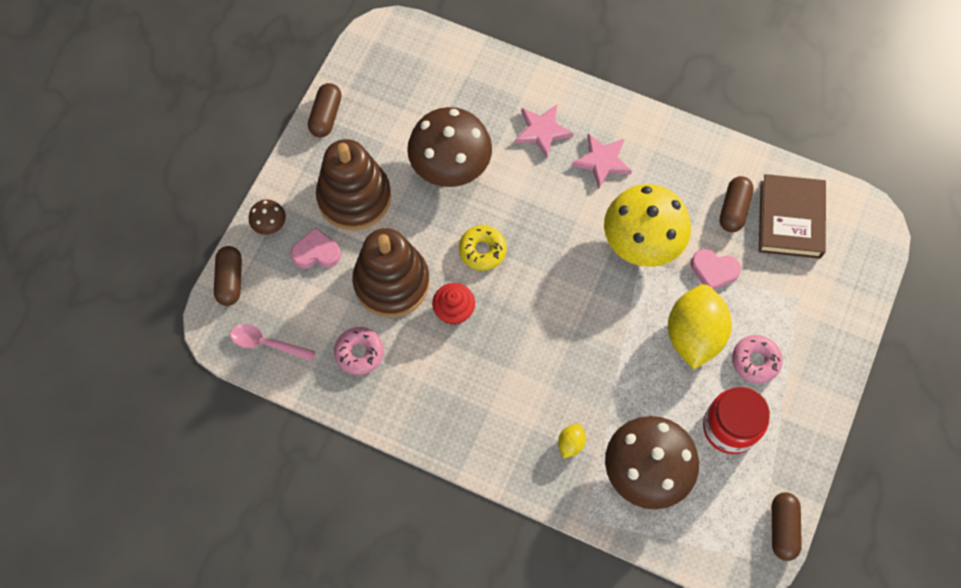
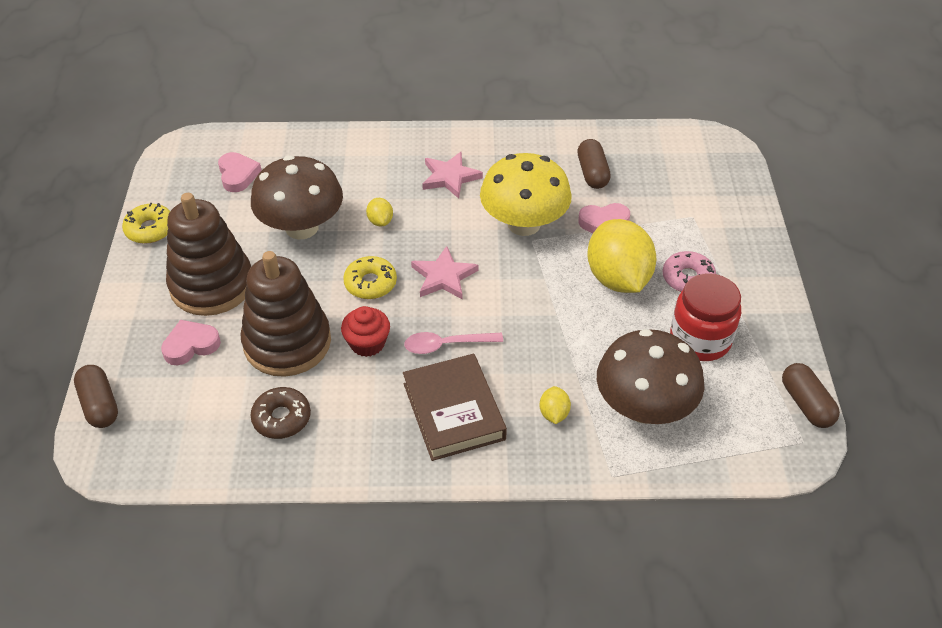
camera: 25 degrees left, 20 degrees down
pink spoon [230,324,316,361] -> pink spoon moved to [404,332,503,354]
brown mushroom [249,200,286,235] -> none
brown capsule [308,83,342,138] -> yellow donut [122,203,170,244]
pink donut [334,327,384,375] -> brown donut [250,387,311,439]
pink star [515,105,574,158] -> pink star moved to [411,246,478,300]
brown book [759,174,826,259] -> brown book moved to [403,354,507,461]
none -> pink heart [218,152,262,192]
none -> yellow lemon [366,198,393,227]

